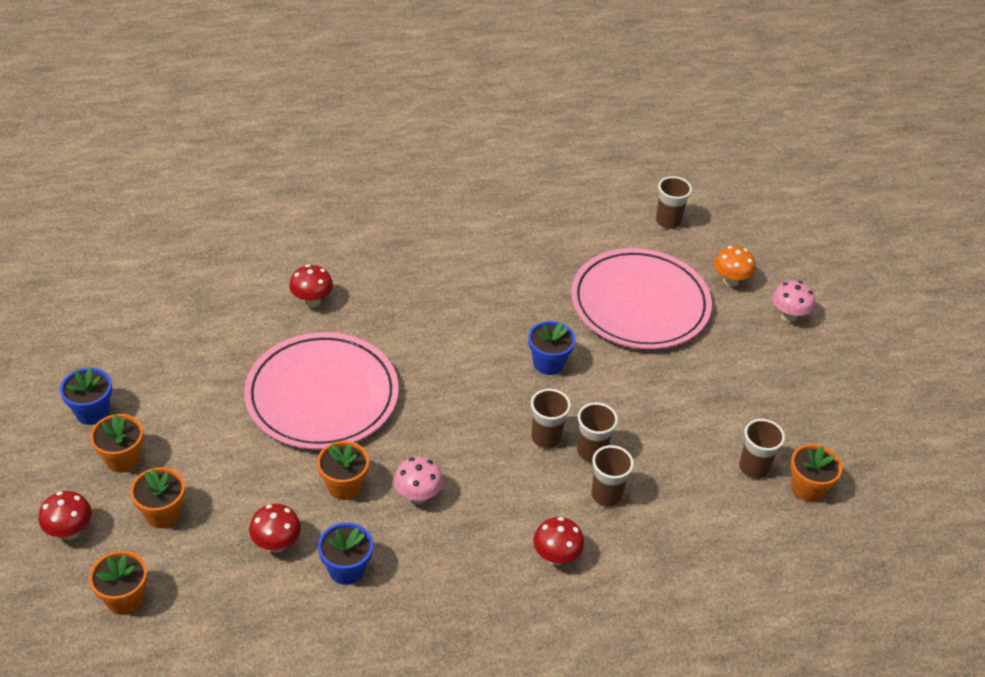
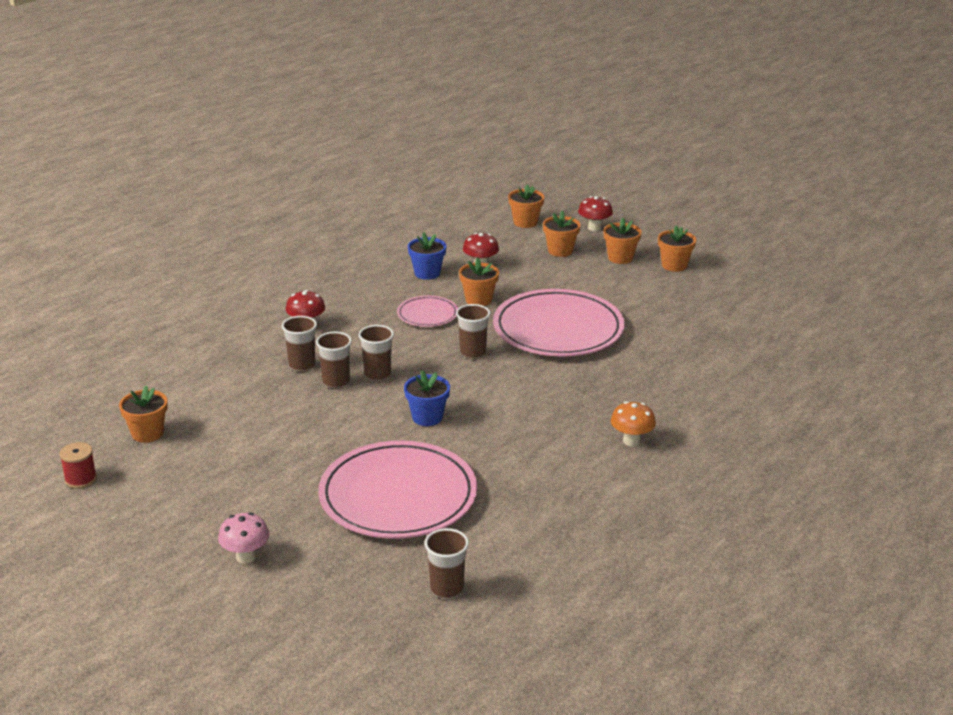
camera: 145 degrees right, 15 degrees down
blue flower pot [60,368,112,425] -> orange flower pot [658,226,696,272]
red mushroom [289,264,333,307] -> none
pink mushroom [394,457,443,504] -> pink plate [397,296,458,327]
orange mushroom [714,246,756,287] -> orange mushroom moved to [611,401,656,446]
brown cup [739,419,785,479] -> brown cup moved to [456,304,491,359]
none -> red spool [59,442,97,489]

